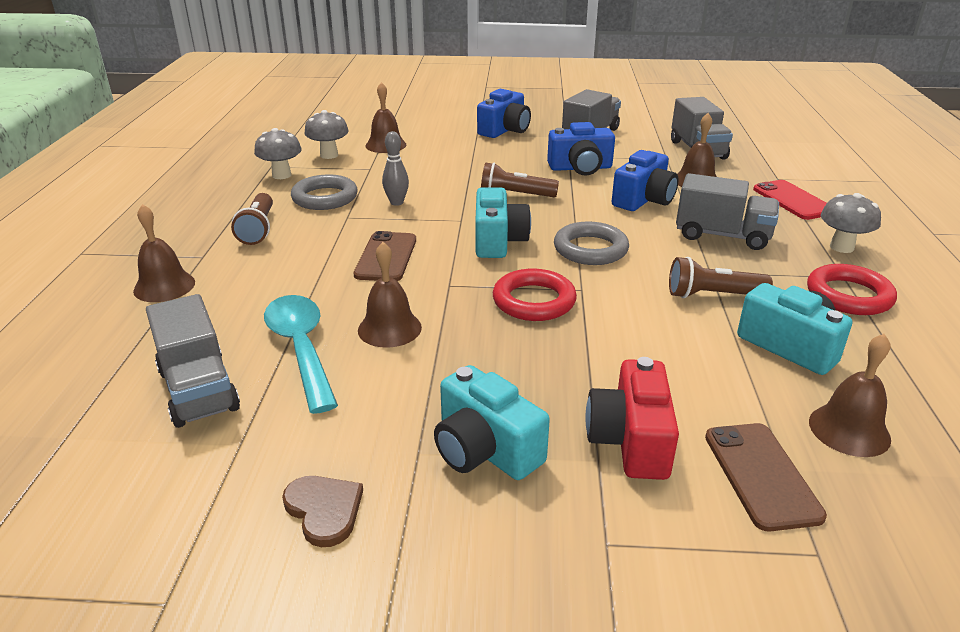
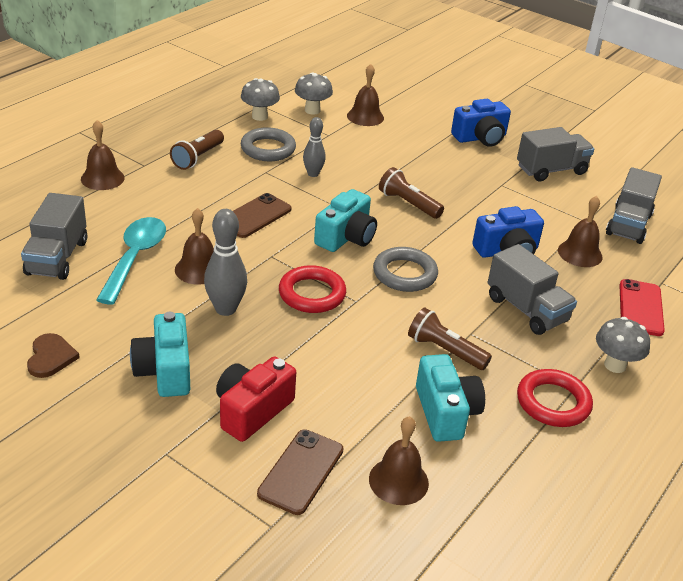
camera: 30 degrees right, 5 degrees up
blue camera [547,122,615,176] -> none
none -> grey bowling pin [204,209,247,316]

